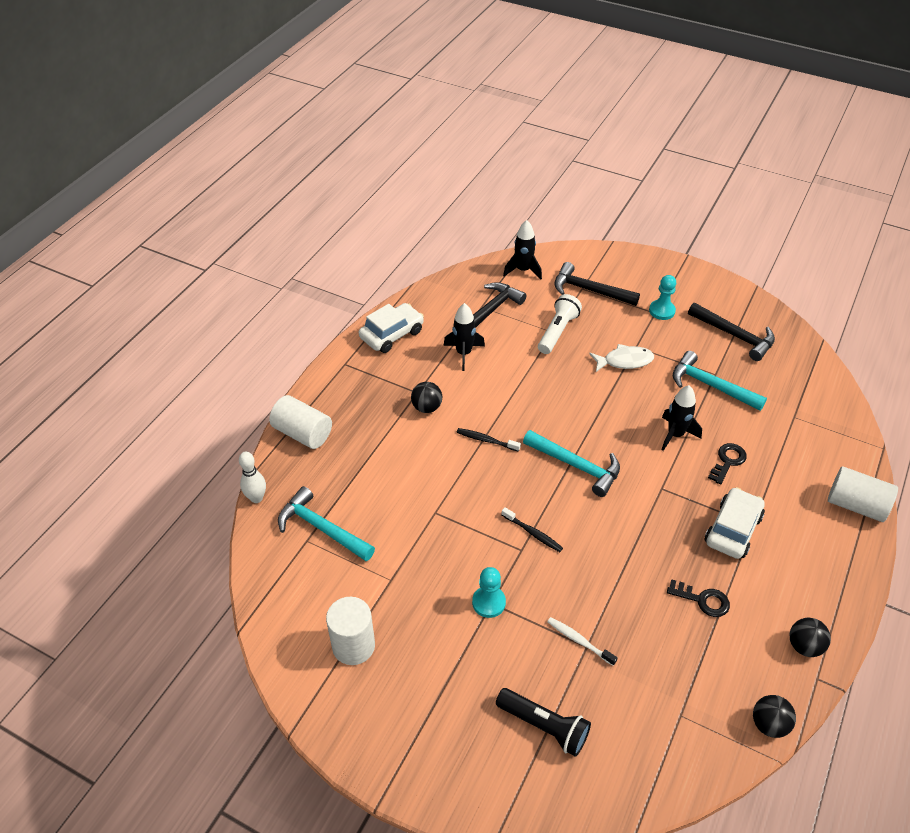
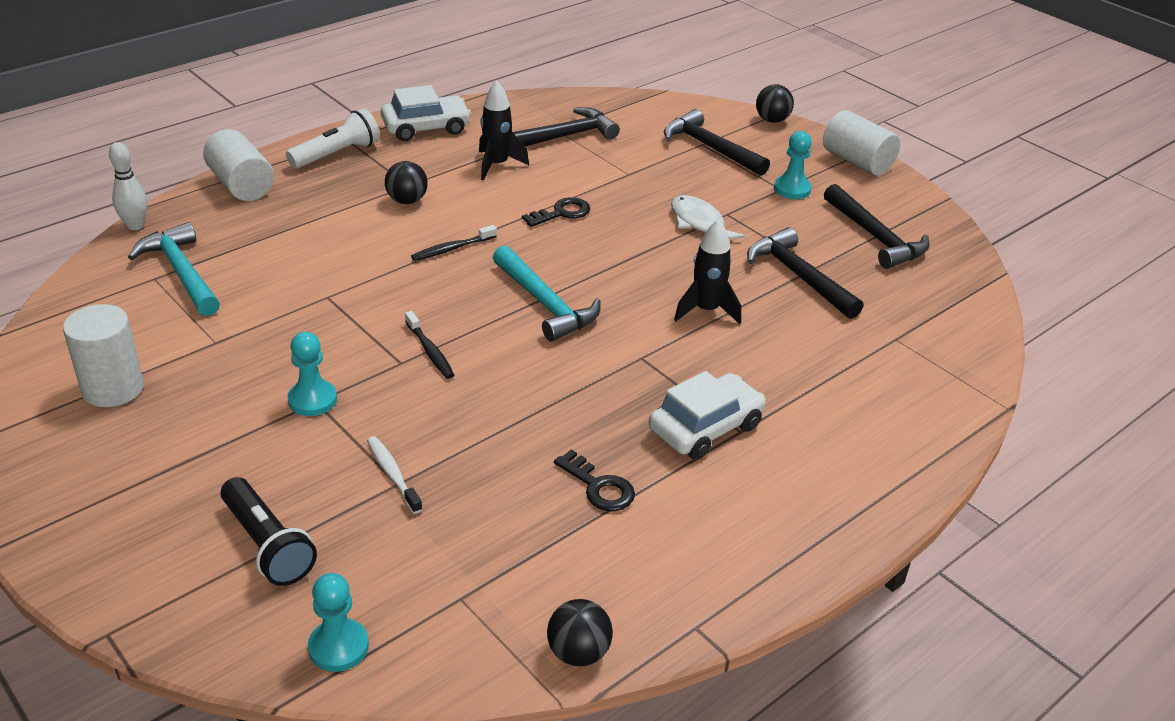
camera: 20 degrees right, 10 degrees down
black toothbrush [456,428,521,452] -> black toothbrush turned 75 degrees counterclockwise [411,225,497,261]
black rocket [503,220,542,279] -> none
white flashlight [538,294,582,354] -> white flashlight moved to [286,108,380,169]
white fish [589,344,654,372] -> white fish turned 135 degrees counterclockwise [671,195,745,239]
turquoise hammer [673,351,767,411] -> black hammer [747,227,864,319]
black key [708,443,747,485] -> black key moved to [522,197,590,227]
black ball [790,618,831,657] -> black ball moved to [756,84,794,123]
white cylinder [828,466,898,522] -> white cylinder moved to [823,110,900,176]
none -> turquoise pawn [308,573,369,672]

